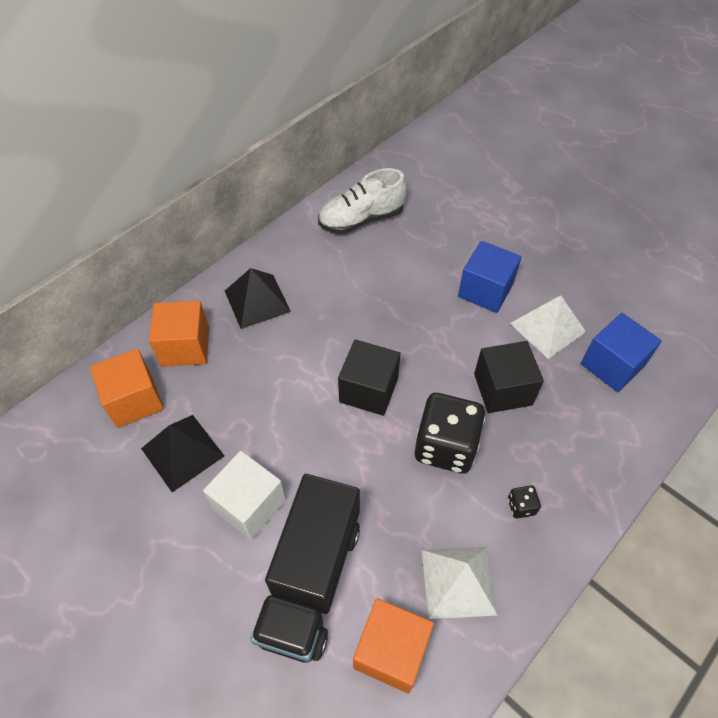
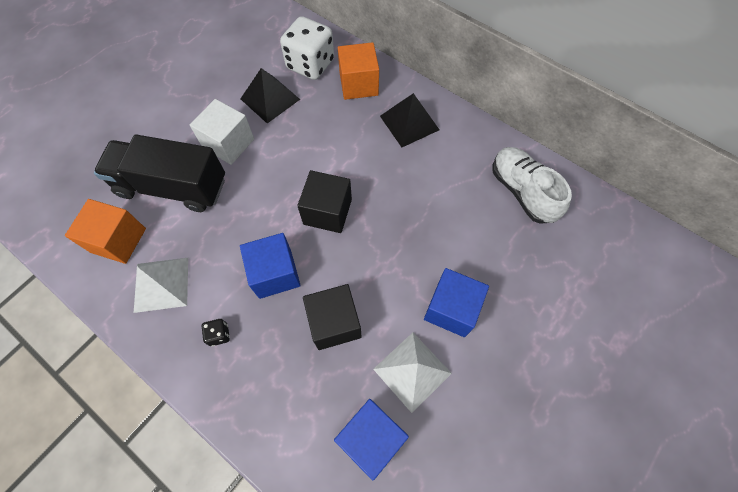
camera: 85 degrees right, 10 degrees up
orange cube [90,348,164,428] -> white dice [280,16,334,80]
black dice [415,393,485,473] -> blue cube [240,233,301,299]

